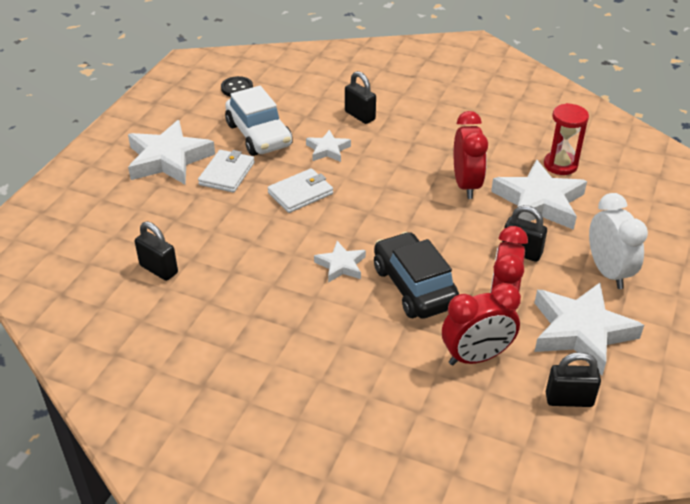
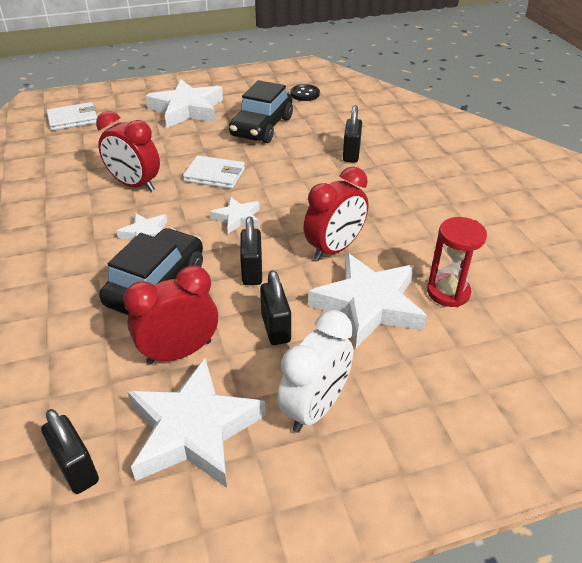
camera: 50 degrees right, 0 degrees up
black padlock [135,222,178,281] -> black padlock moved to [240,216,262,285]
white wallet [198,150,255,193] -> white wallet moved to [46,102,97,131]
white car [225,86,293,156] -> black car [229,80,293,143]
white star [306,130,351,162] -> white star moved to [210,196,259,234]
red clock [442,283,521,365] -> red clock moved to [96,111,160,192]

